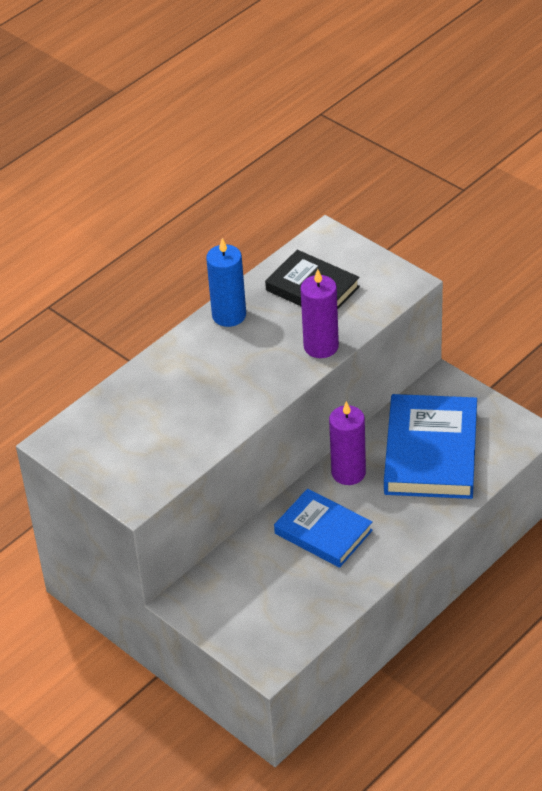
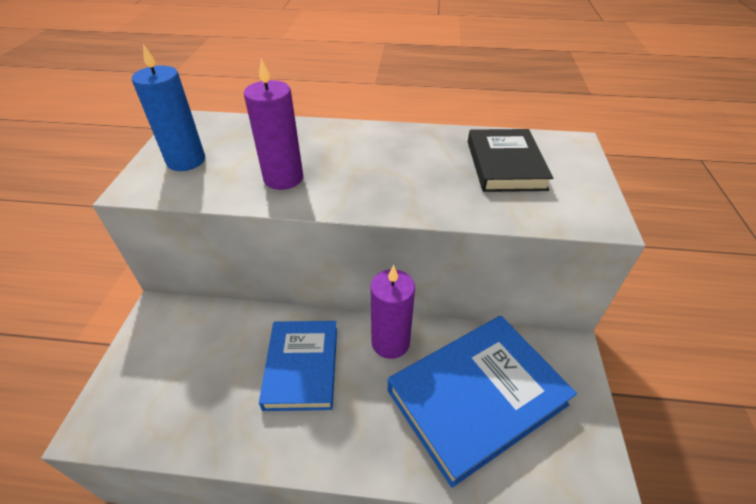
camera: 50 degrees right, 0 degrees up
blue candle [206,238,246,327] -> blue candle moved to [132,44,205,171]
purple candle [301,269,339,358] -> purple candle moved to [244,59,303,190]

